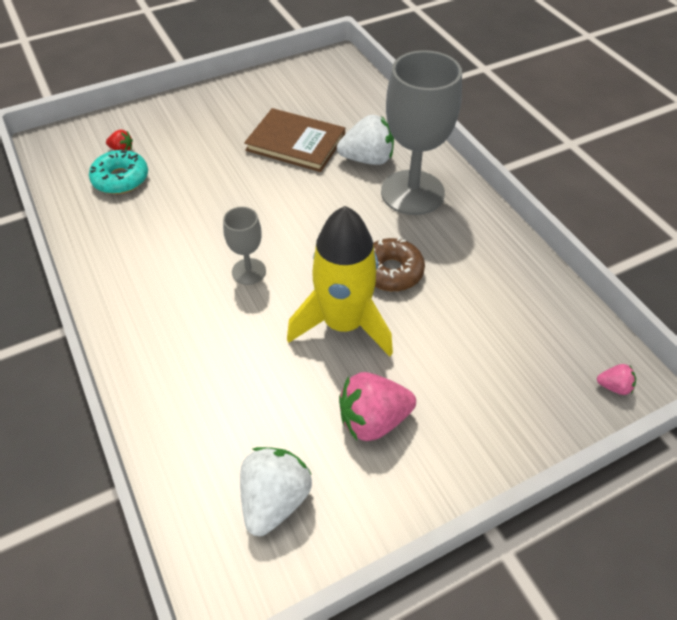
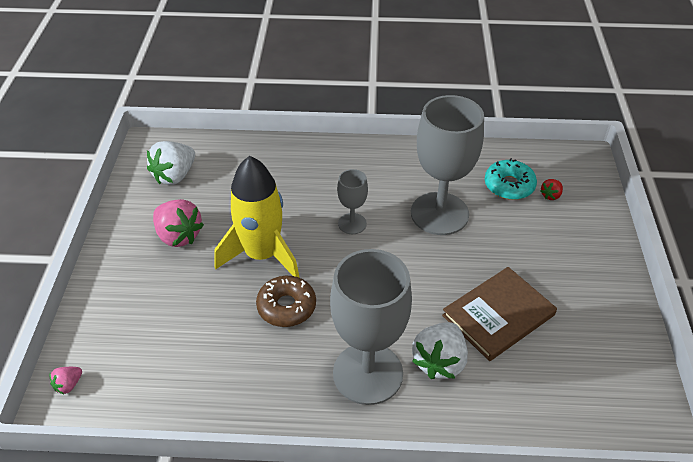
camera: 120 degrees right, 5 degrees down
white strawberry [240,447,312,536] -> white strawberry turned 75 degrees clockwise [147,141,195,185]
pink strawberry [339,372,416,441] -> pink strawberry turned 120 degrees clockwise [153,199,204,247]
none -> grey goblet [411,95,484,235]

